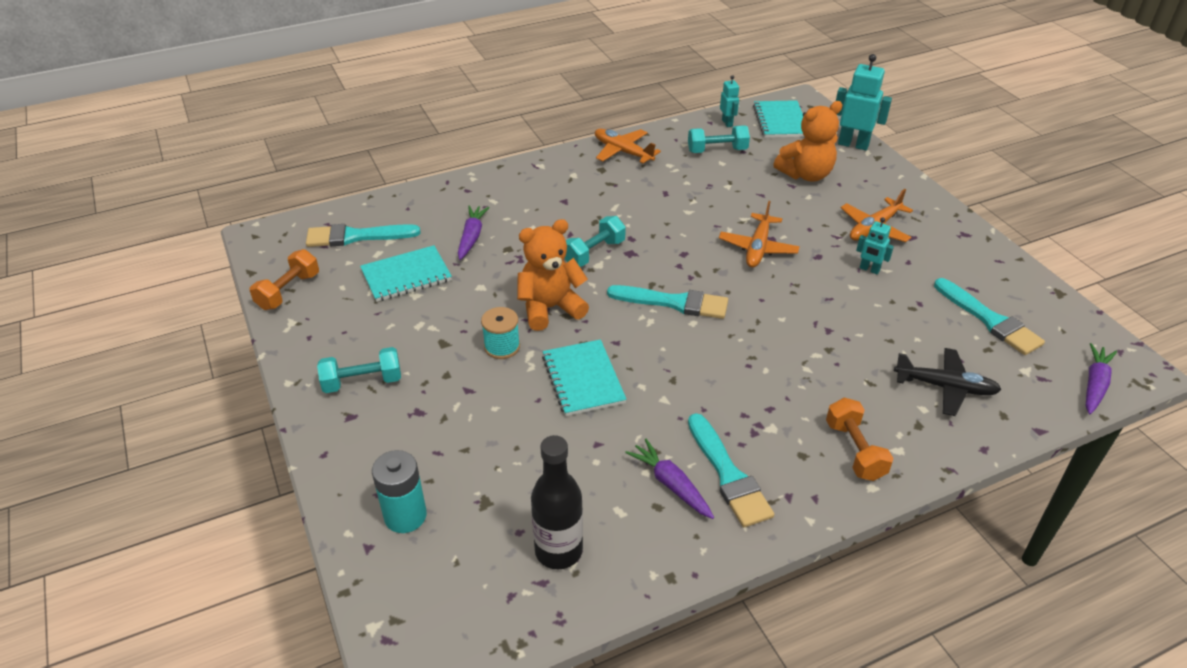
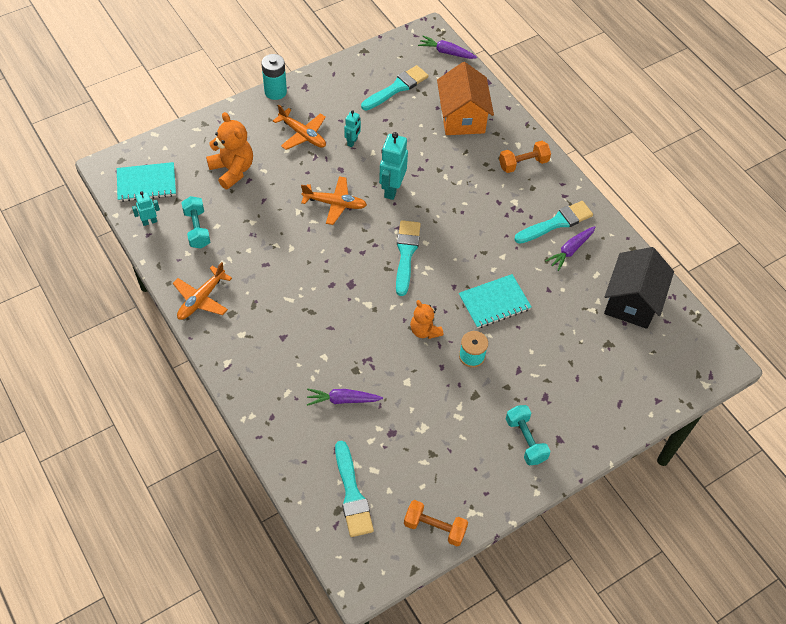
camera: 100 degrees left, 15 degrees up
turquoise notebook [360,245,452,302] -> none
turquoise battery [372,450,427,533] -> turquoise battery moved to [261,54,287,100]
orange teddy bear [517,219,589,331] -> orange teddy bear [410,300,443,339], size x0.64
black bottle [531,435,583,570] -> black house [604,247,674,329]
turquoise dumbbell [564,216,626,267] -> none
turquoise robot [836,54,892,150] -> turquoise robot moved to [379,132,408,200]
black plane [894,348,1002,416] -> orange house [437,62,494,135]

